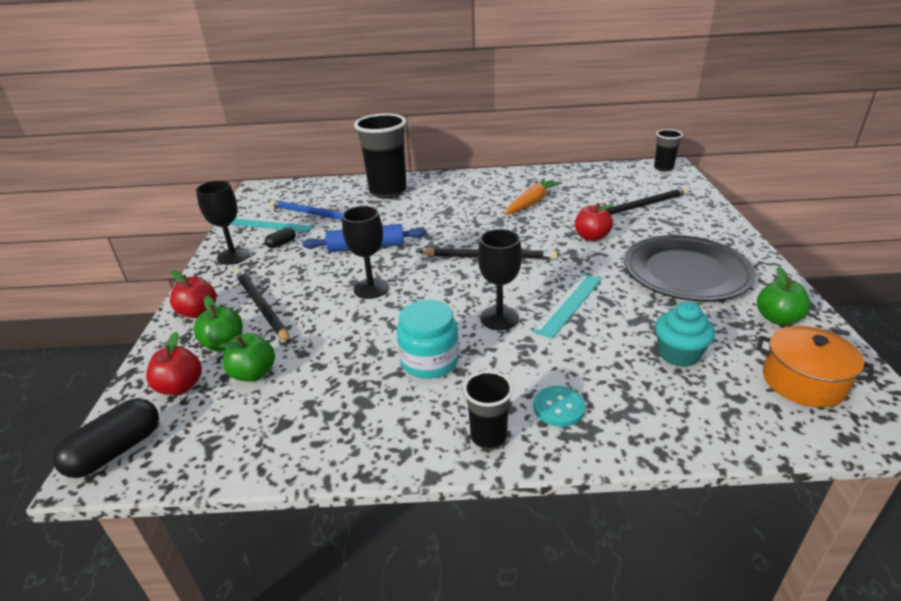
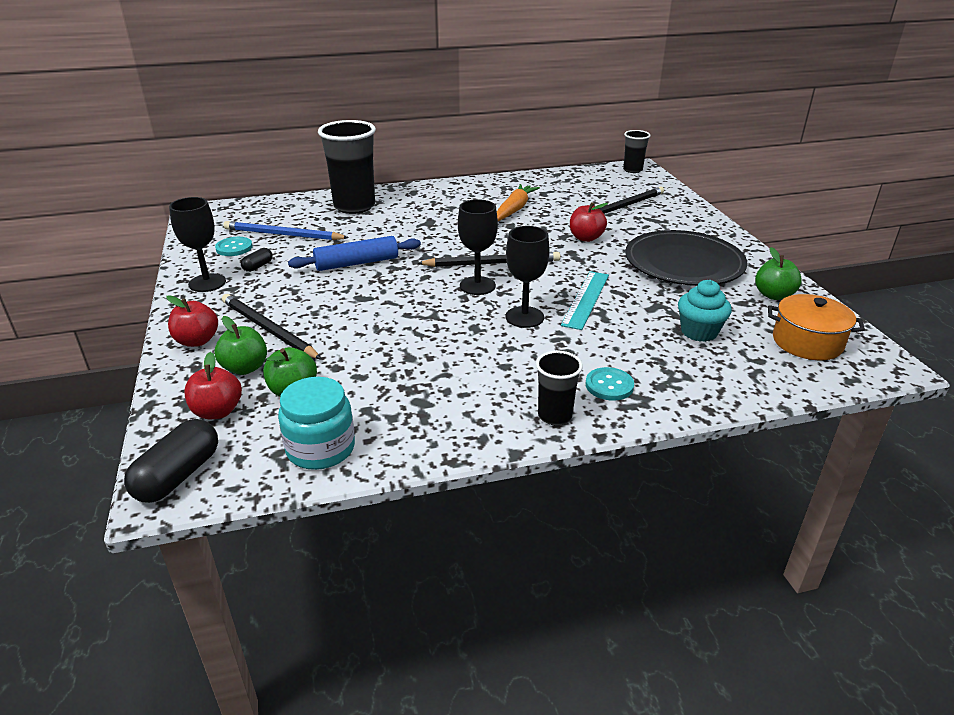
camera: 15 degrees left, 0 degrees up
turquoise ruler [229,216,315,232] -> turquoise button [215,237,253,256]
black goblet [342,206,389,299] -> black goblet moved to [458,199,498,295]
turquoise jar [397,300,459,379] -> turquoise jar moved to [278,377,355,470]

